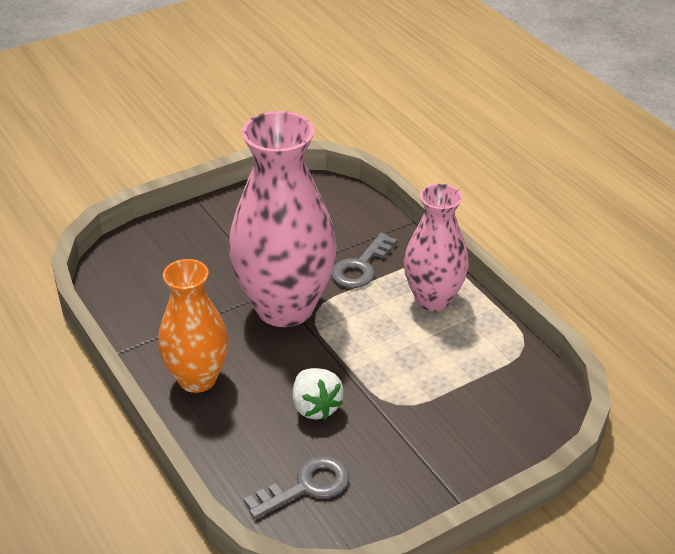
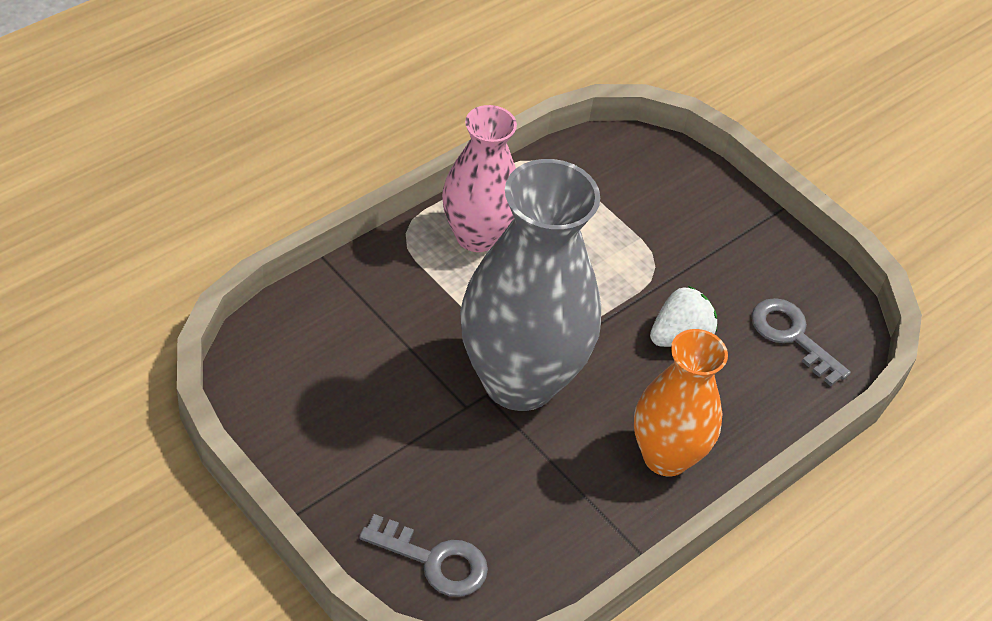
camera: 105 degrees left, 10 degrees up
pink vase [229,111,337,327] -> grey vase [460,159,601,411]
grey key [331,233,397,288] -> grey key moved to [359,514,488,597]

